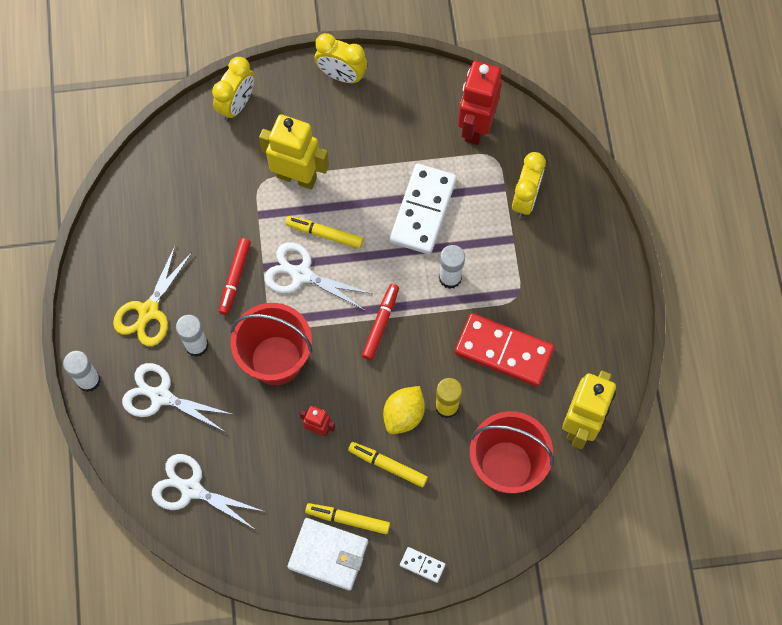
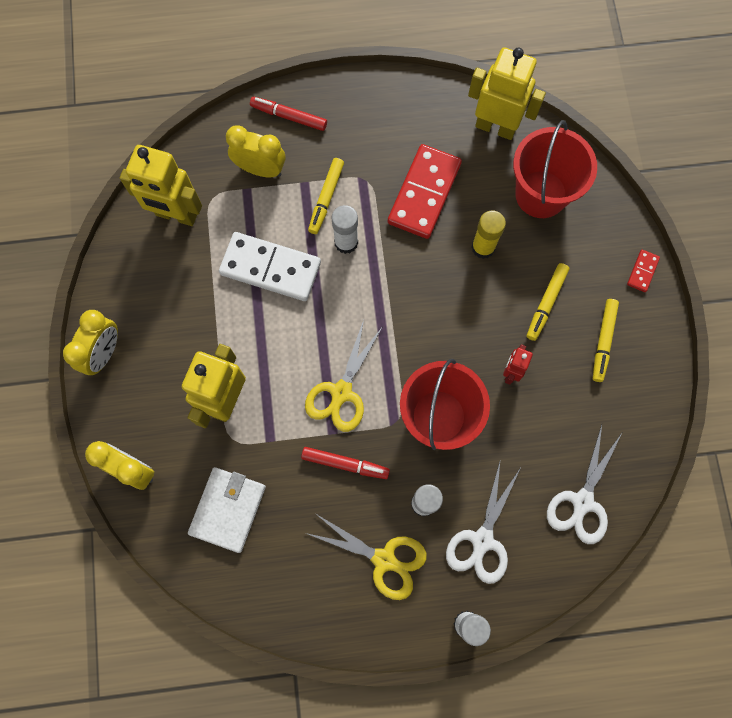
camera: 90 degrees left, 5 degrees up
white scissors [264,242,373,310] -> yellow scissors [305,320,383,432]
yellow marker [285,216,363,248] -> yellow marker moved to [308,158,344,234]
white wallet [287,518,368,591] -> white wallet moved to [188,467,266,553]
red marker [362,284,399,360] -> red marker moved to [250,97,327,131]
yellow lemon [383,386,425,434] -> none
white domino [400,547,445,583] -> red domino [627,250,660,292]
red robot [458,61,502,145] -> yellow robot [120,145,202,226]

